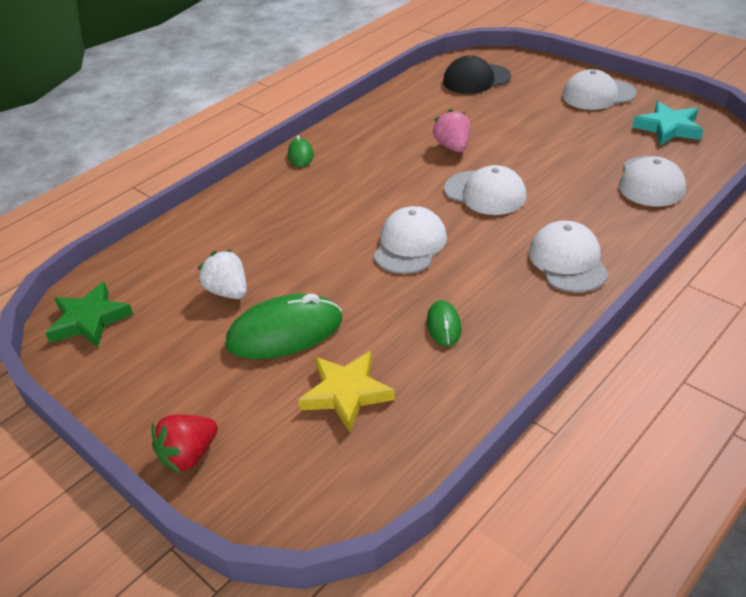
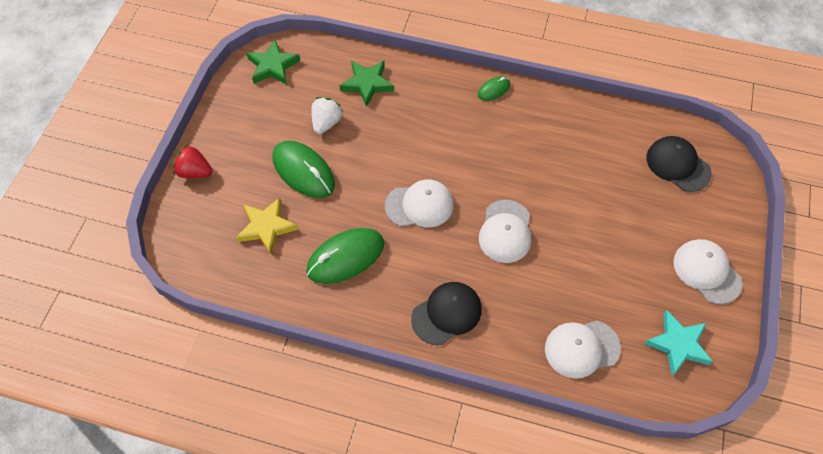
camera: 60 degrees right, 20 degrees up
green mouse [427,300,462,347] -> green mouse [306,228,384,284], size x1.98
pink strawberry [433,109,470,152] -> none
white cap [529,221,609,293] -> black cap [411,282,482,345]
none -> green star [339,60,394,107]

